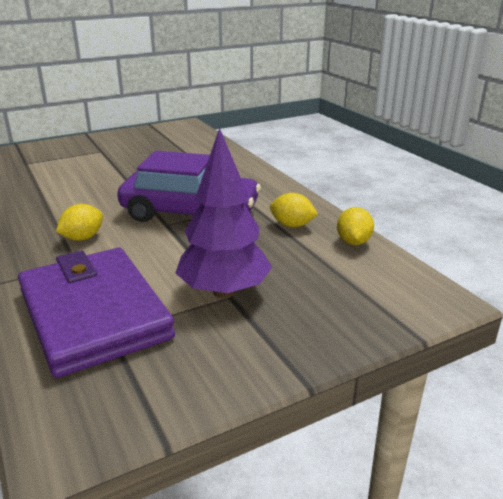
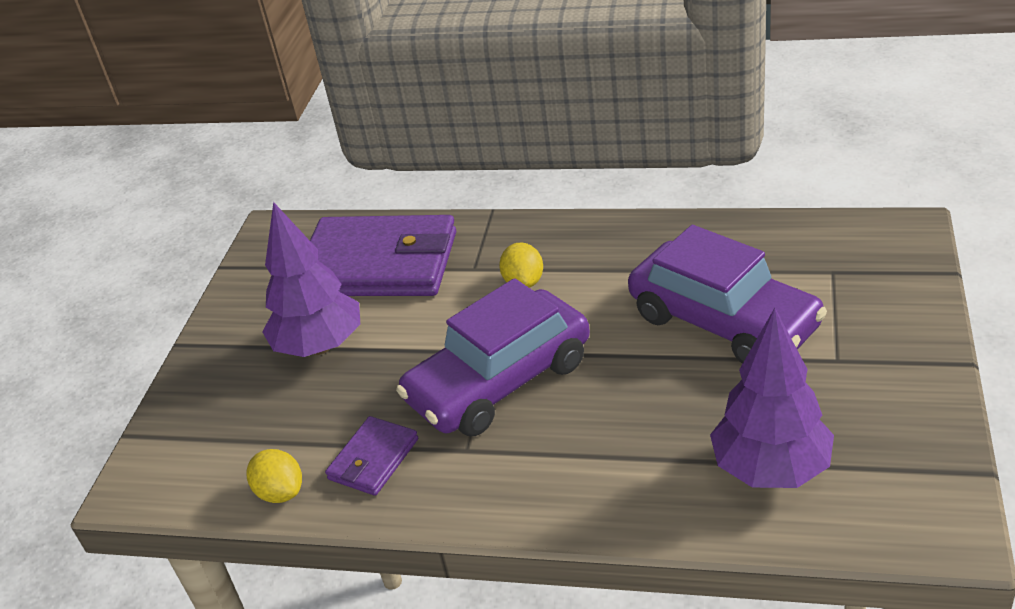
camera: 135 degrees right, 10 degrees up
yellow lemon [270,193,318,227] -> purple wallet [325,416,418,496]
none -> purple car [628,225,827,364]
none -> purple tree [710,308,834,488]

